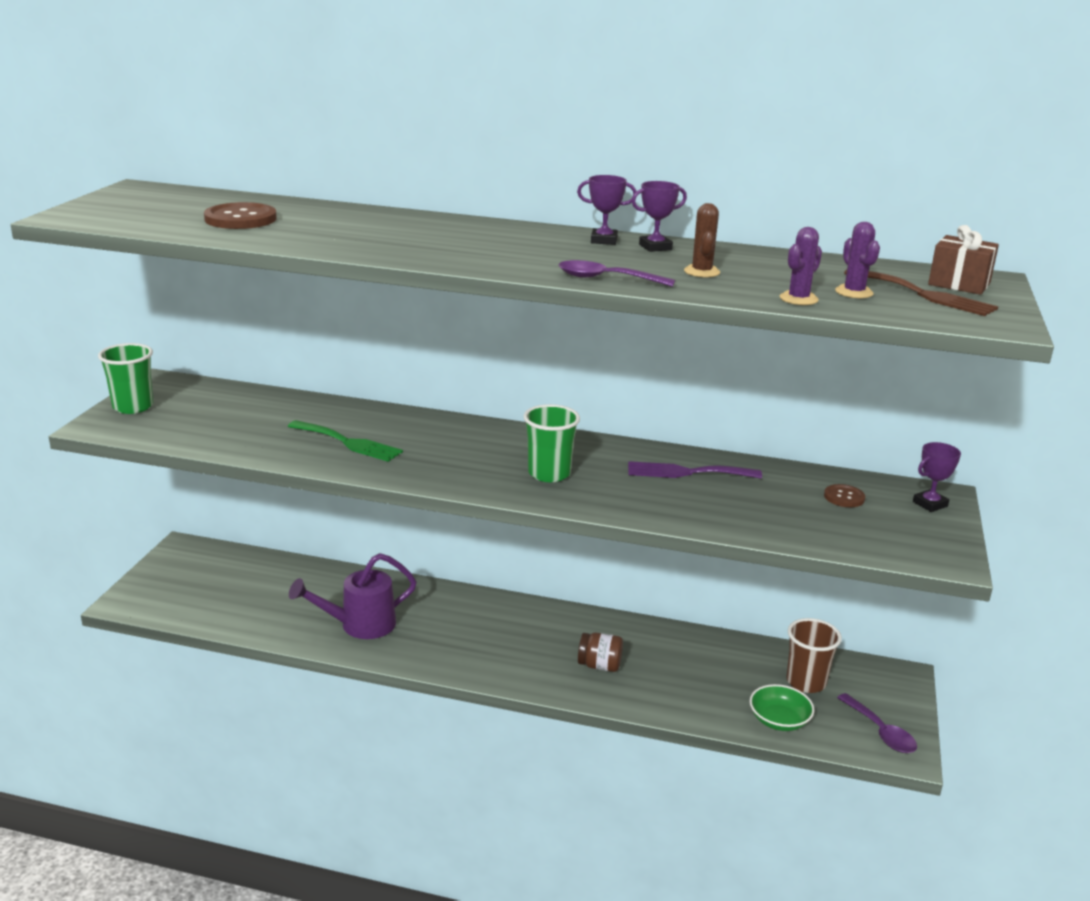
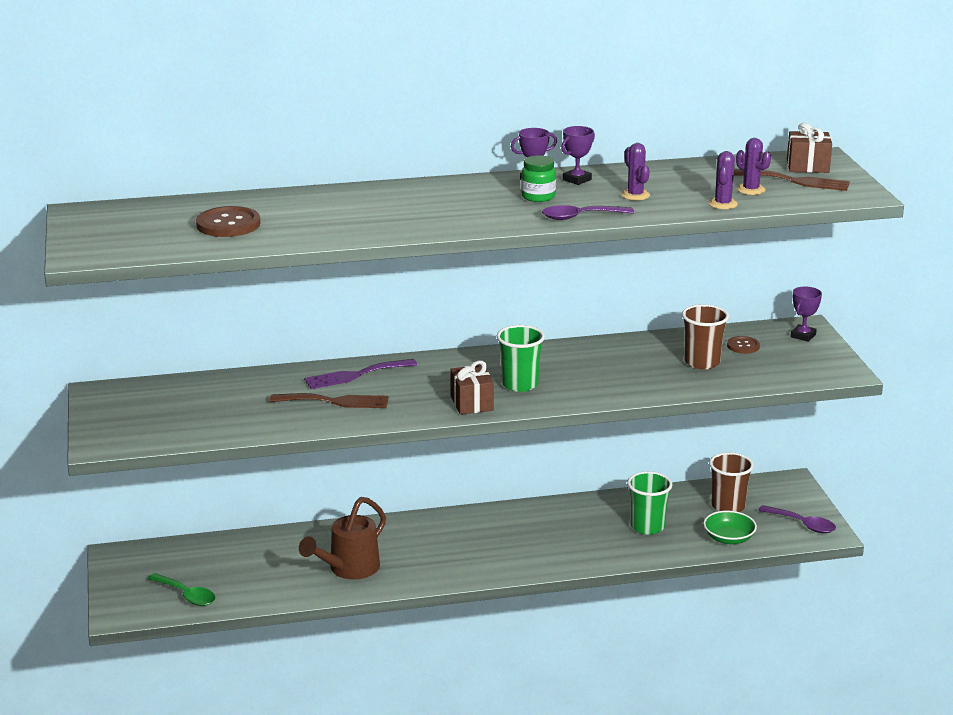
camera: 25 degrees left, 0 degrees up
green cup [98,343,153,414] -> green cup moved to [627,471,672,535]
green fork [288,420,403,462] -> brown fork [270,393,388,408]
purple watering can [289,553,417,639] -> brown watering can [299,497,386,579]
brown jar [578,632,623,672] -> none
purple fork [628,461,762,479] -> purple fork moved to [304,359,417,389]
brown cactus [684,203,720,277] -> purple cactus [621,143,650,200]
none -> green spoon [148,573,216,606]
none -> brown gift [450,361,494,415]
none -> green jar [521,155,556,202]
none -> brown cup [682,304,729,369]

